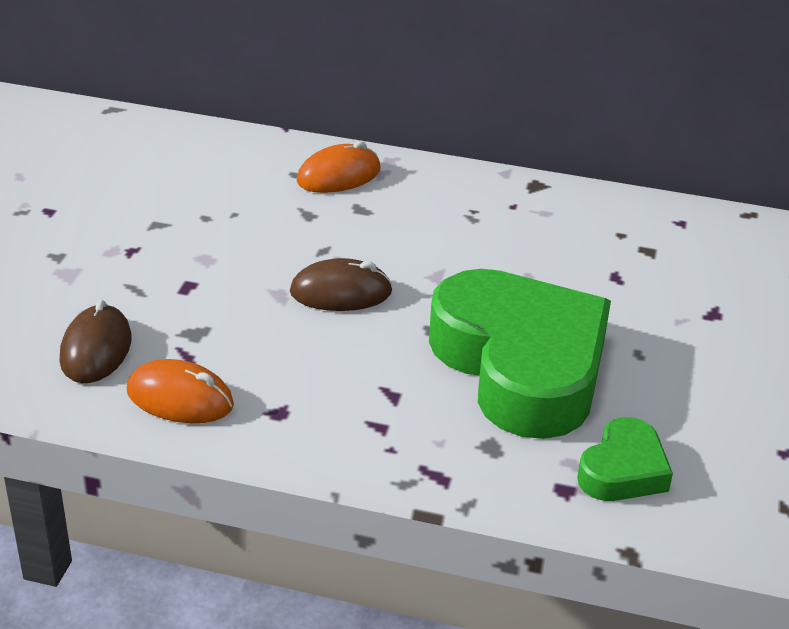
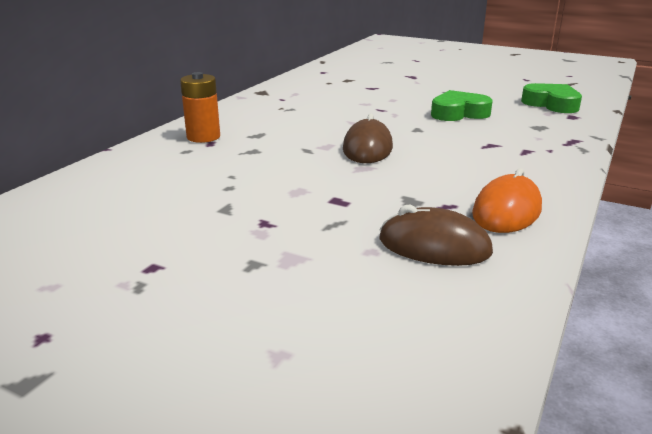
camera: 75 degrees left, 10 degrees down
orange mouse [296,141,381,193] -> orange battery [180,72,220,143]
green heart [429,269,611,439] -> green heart [431,90,493,121], size x0.46

